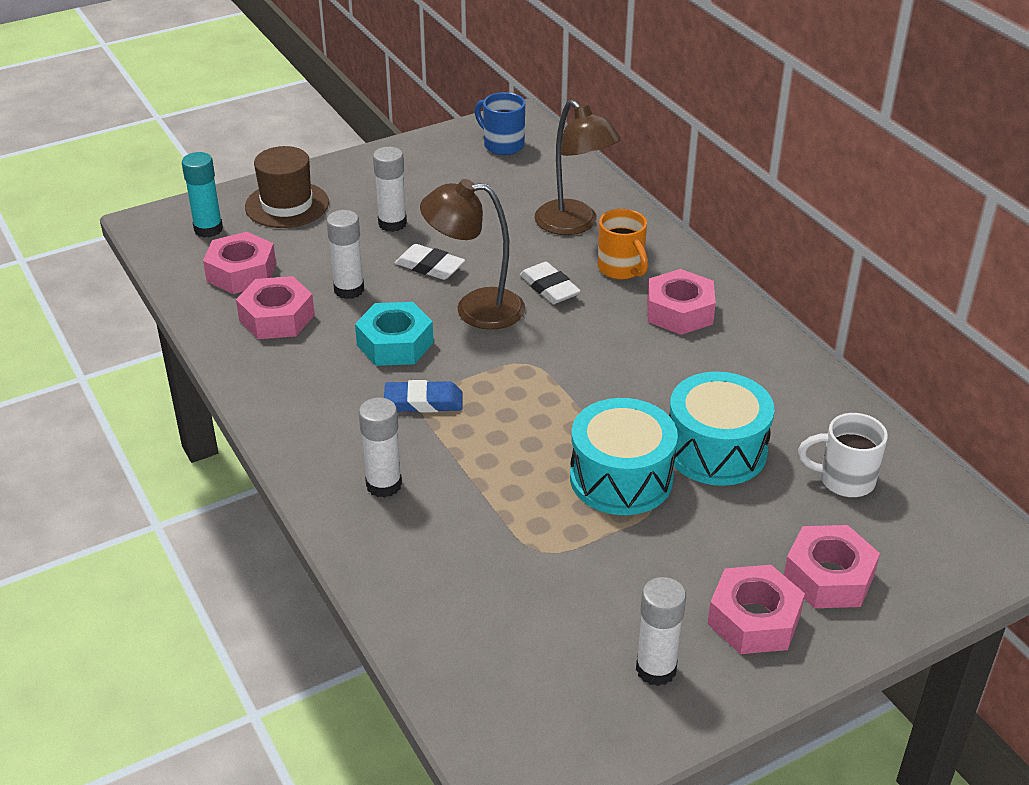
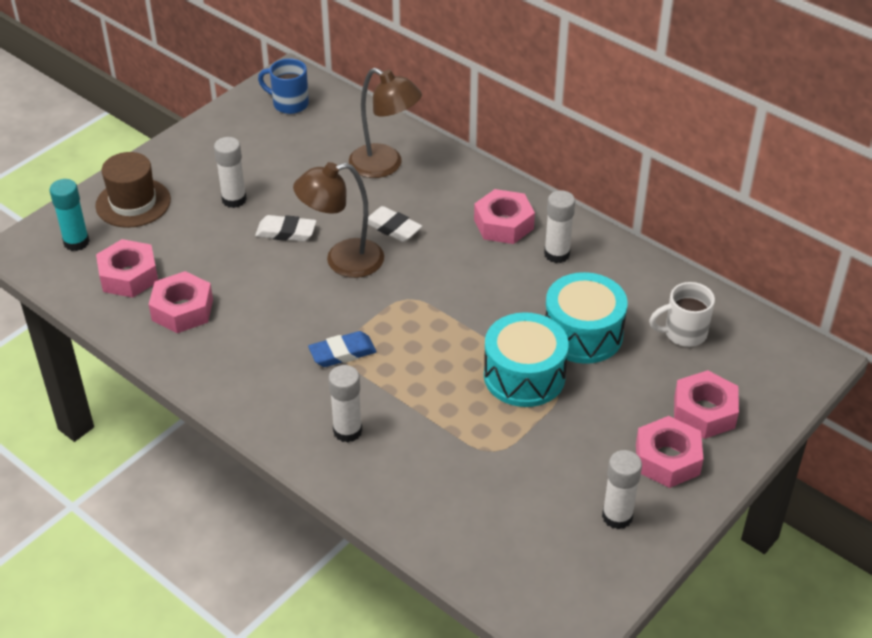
camera: 20 degrees left, 5 degrees up
white glue stick [326,210,364,299] -> white glue stick moved to [544,190,575,263]
turquoise nut [355,302,434,366] -> none
orange mug [598,209,648,280] -> none

